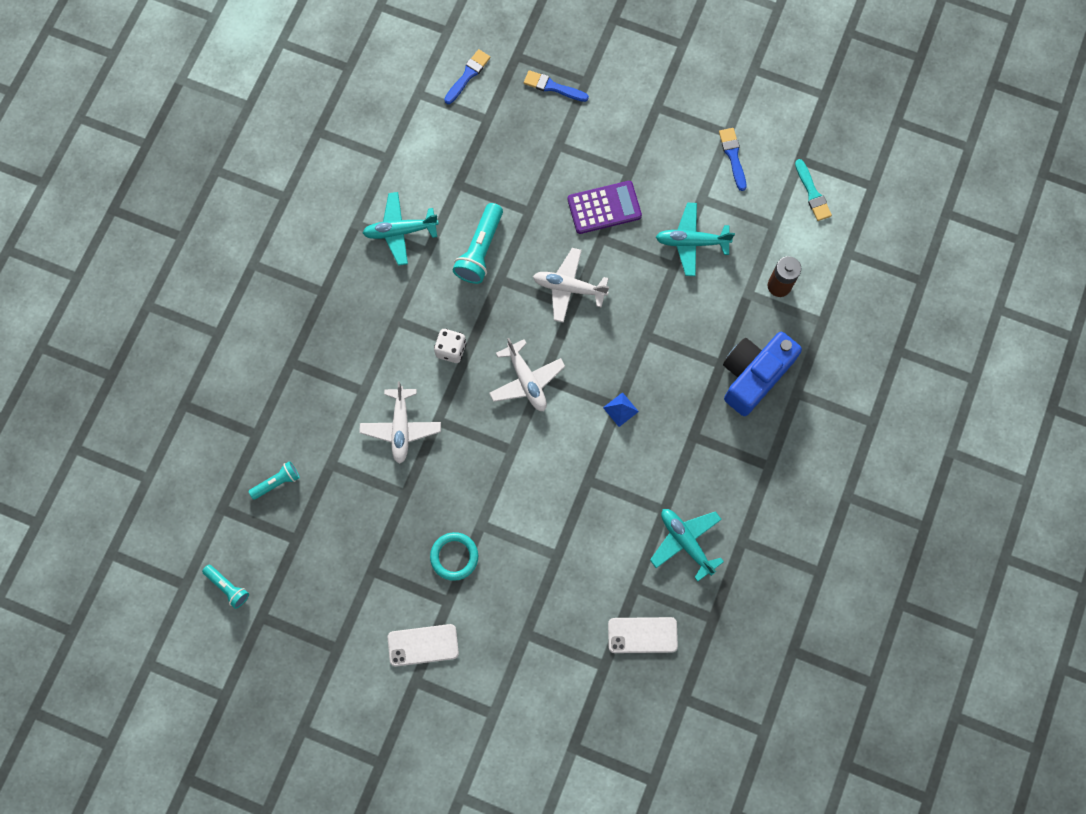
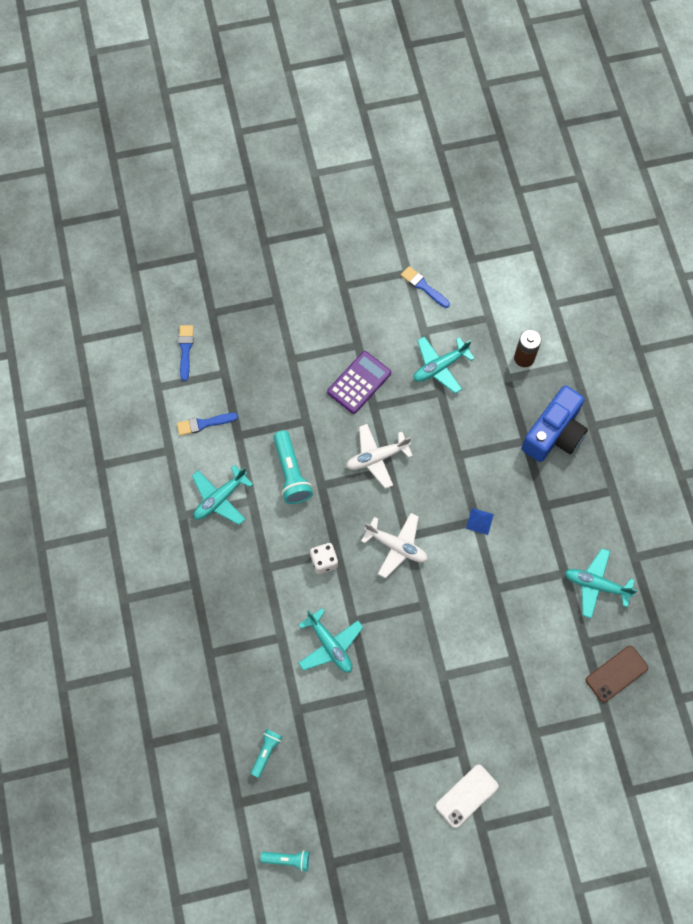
camera: 35 degrees left, 5 degrees down
white plane [360,382,441,464] -> turquoise plane [298,608,364,673]
turquoise ring [430,532,478,581] -> none
blue brush [524,70,589,102] -> blue brush moved to [177,413,238,436]
white phone [608,617,678,653] -> brown phone [586,646,648,702]
blue camera [723,332,802,416] -> blue camera turned 150 degrees counterclockwise [522,386,588,462]
turquoise brush [795,159,832,221] -> none

